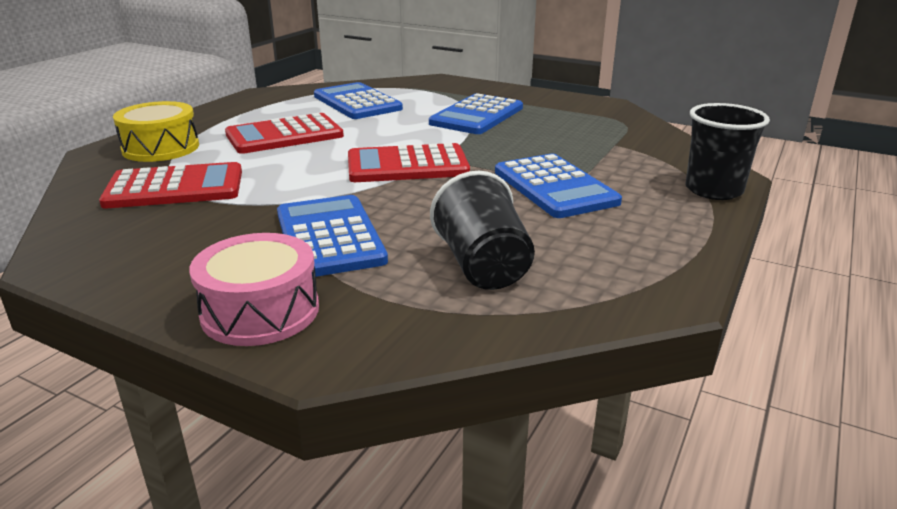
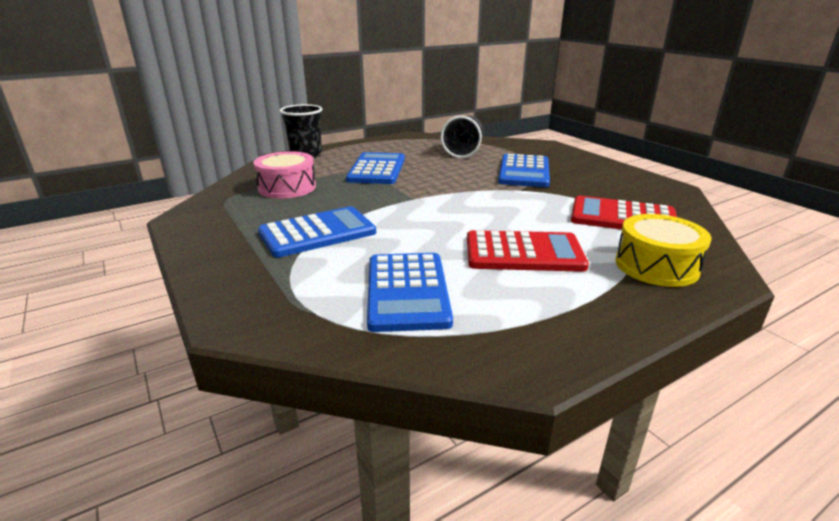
camera: 150 degrees left, 0 degrees up
pink drum [189,233,319,346] -> pink drum moved to [253,151,316,199]
red calculator [348,143,470,182] -> none

